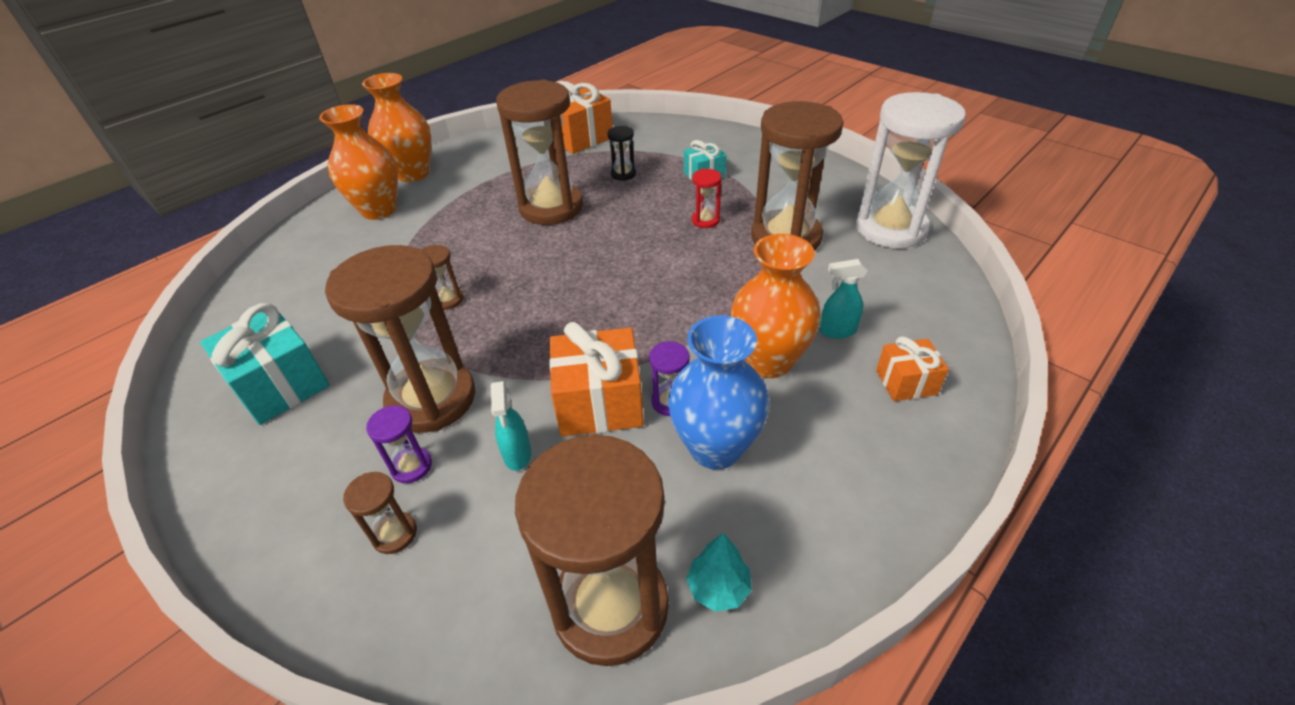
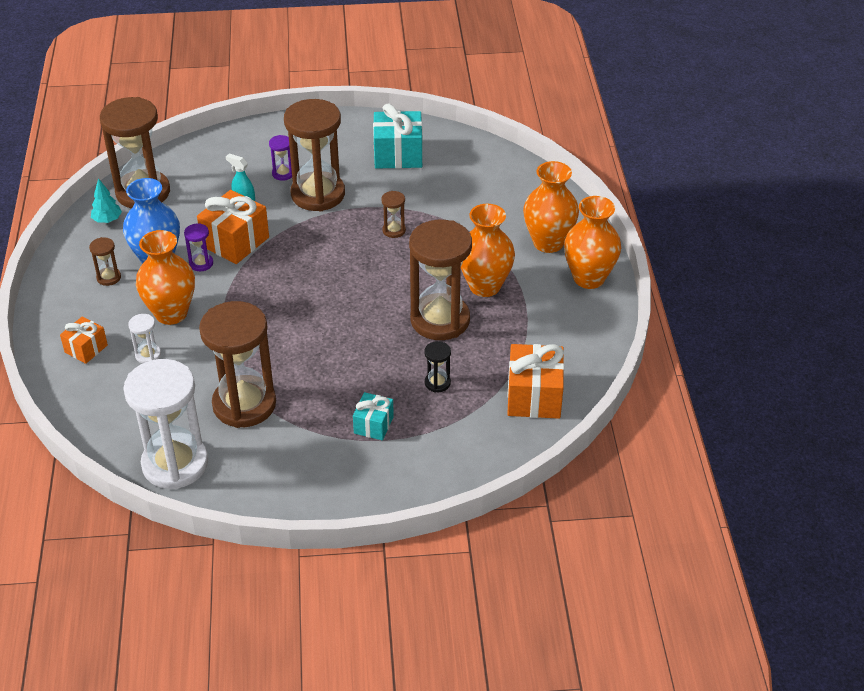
camera: 130 degrees right, 0 degrees up
brown hourglass [343,472,417,554] -> brown hourglass moved to [89,237,121,286]
red hourglass [692,169,722,228] -> none
turquoise spray bottle [819,259,868,339] -> white hourglass [128,314,161,364]
none -> orange vase [461,204,515,297]

